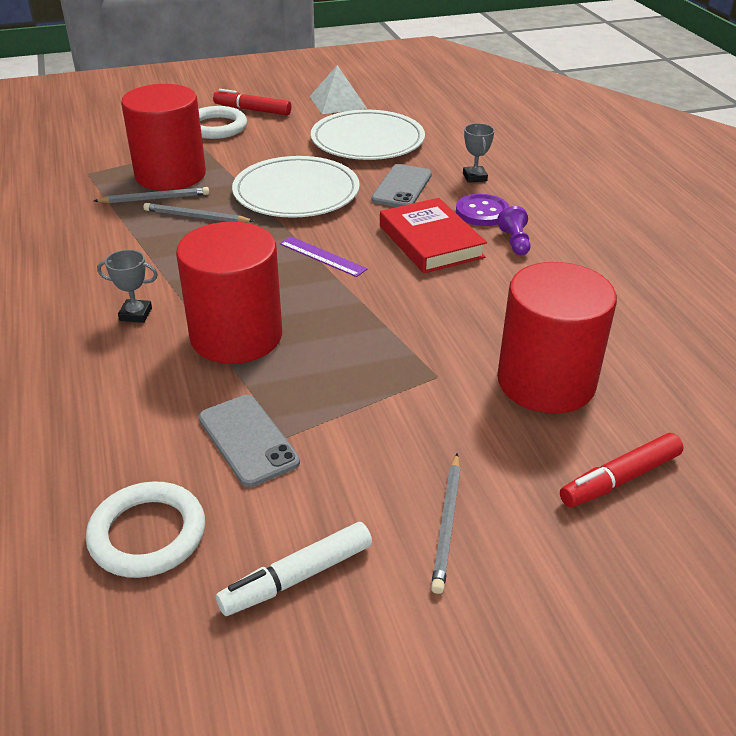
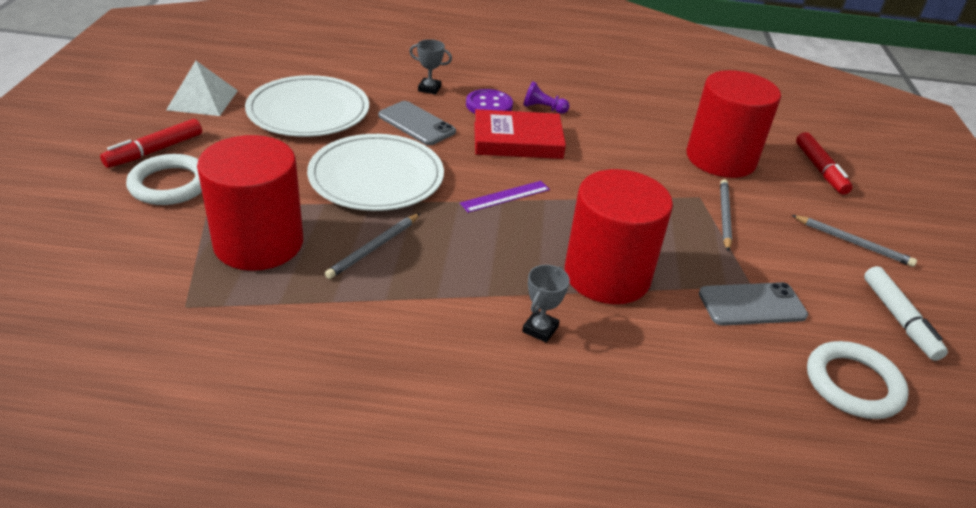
camera: 70 degrees left, 0 degrees up
grey pencil [94,187,209,204] -> grey pencil moved to [720,179,732,252]

